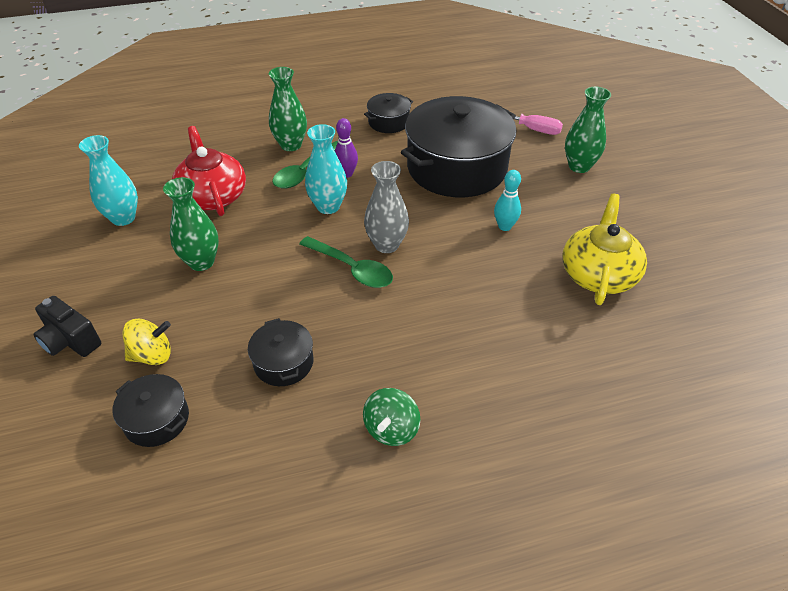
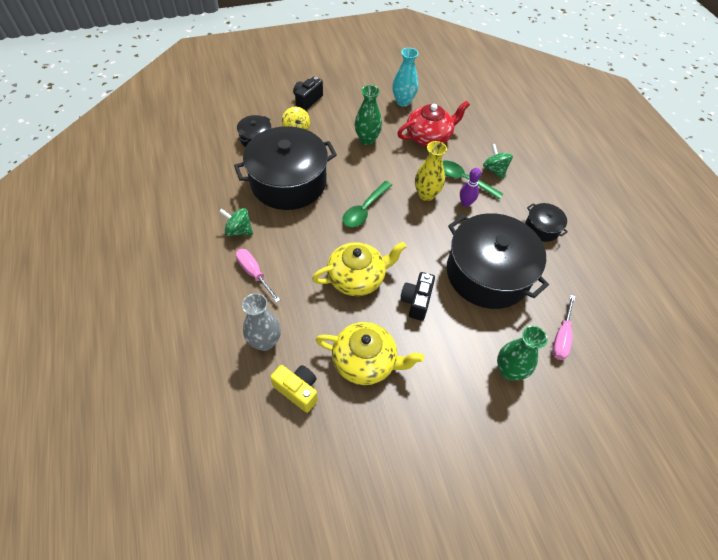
camera: 85 degrees right, 10 degrees up
black pot [248,318,314,386] -> black pot [234,126,337,210], size x2.24
green vase [269,67,307,151] -> green spinning top [483,144,513,179]
turquoise vase [305,124,347,214] -> yellow vase [415,141,447,201]
grey vase [364,161,409,253] -> grey vase moved to [242,293,281,351]
turquoise bowling pin [494,170,521,231] -> black camera [400,272,435,321]
none -> pink screwdriver [236,249,280,303]
none -> yellow camera [270,365,318,413]
none -> yellow teapot [312,242,407,296]

